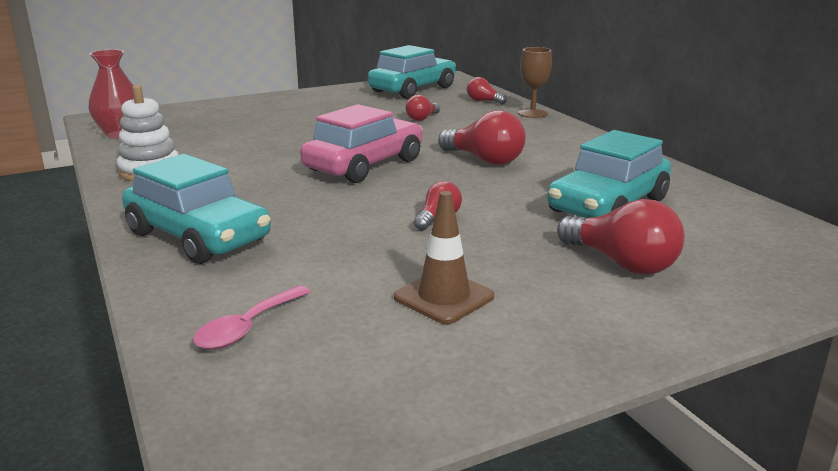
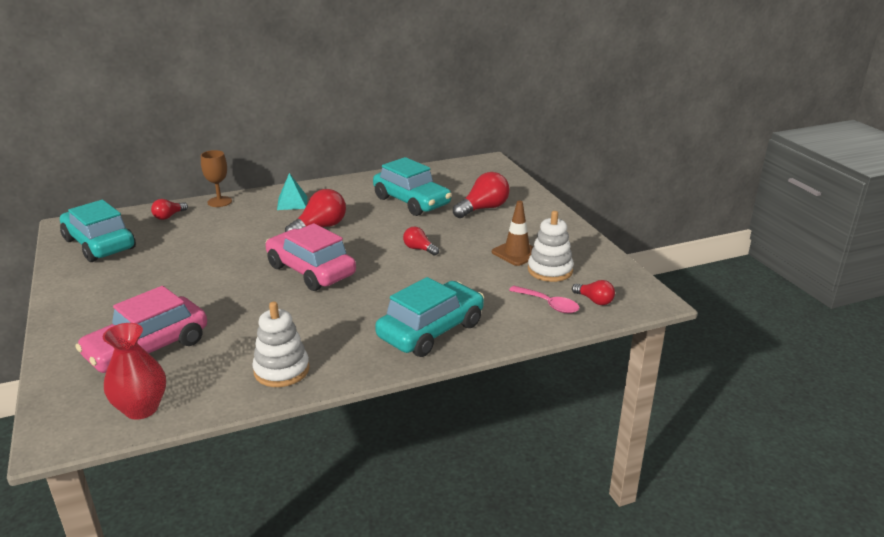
camera: 85 degrees left, 5 degrees up
red light bulb [406,95,440,121] -> red light bulb moved to [572,280,615,305]
none -> pink car [75,286,207,373]
none -> turquoise pyramid [277,173,307,210]
none -> white stacking toy [528,211,574,282]

